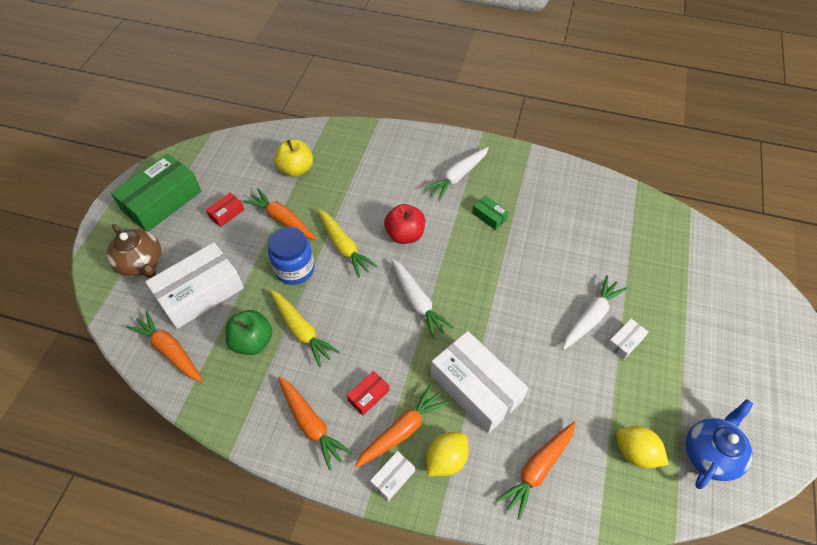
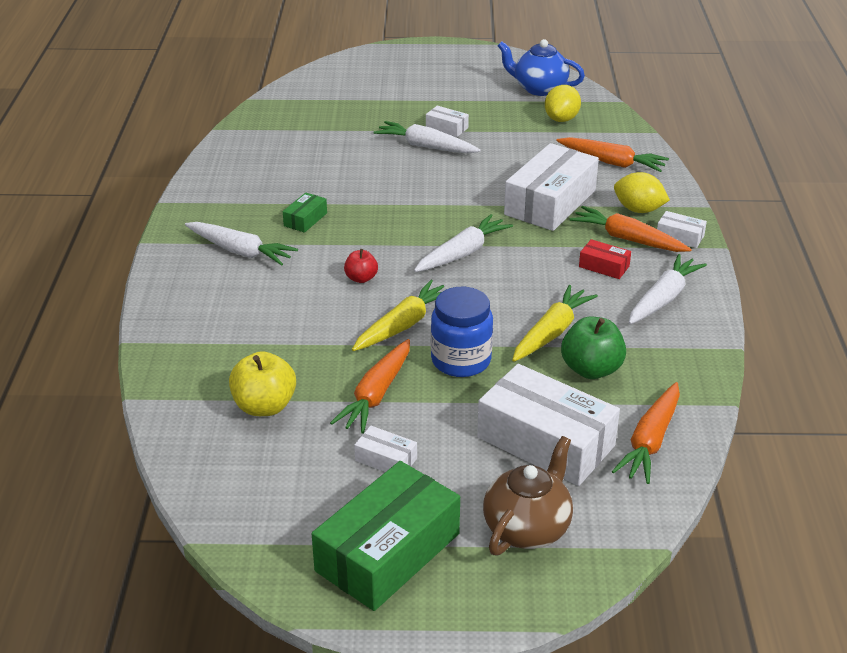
camera: 105 degrees left, 20 degrees down
green box [111,153,201,232] -> green box turned 75 degrees counterclockwise [312,461,460,611]
red box [206,192,244,227] -> white box [354,426,417,472]
orange carrot [278,376,352,470] -> white carrot [629,254,707,324]
red apple [384,204,425,244] -> red apple [344,249,378,283], size x0.58

